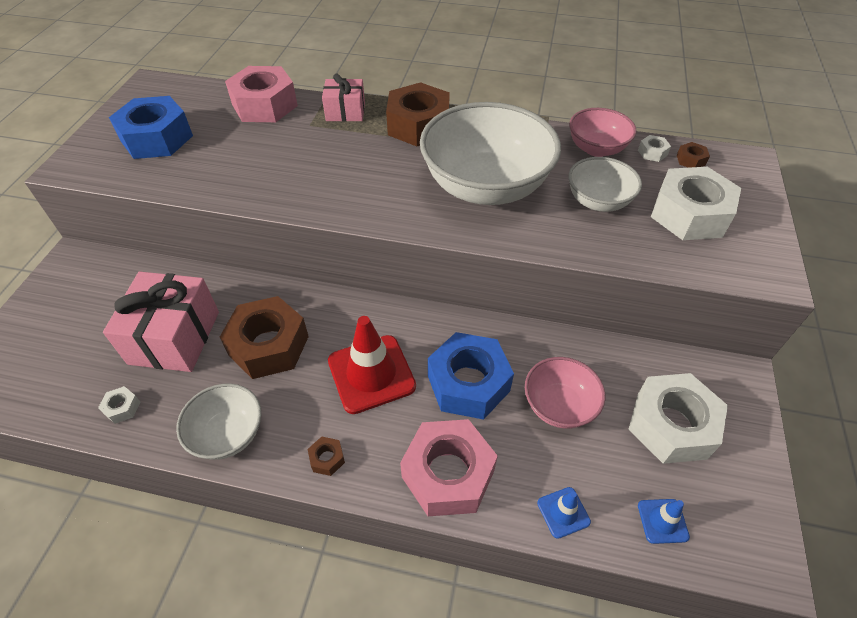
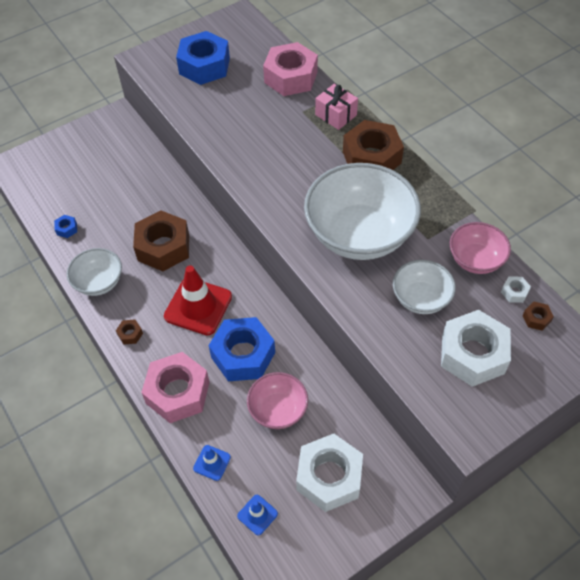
camera: 45 degrees right, 5 degrees up
white nut [98,386,140,424] -> blue nut [54,215,77,238]
pink gift [103,272,219,372] -> none

